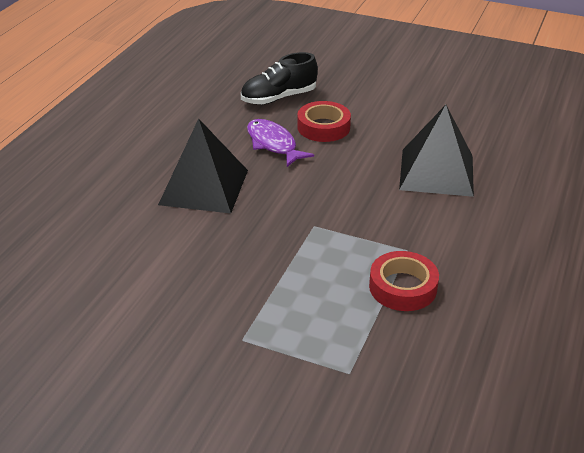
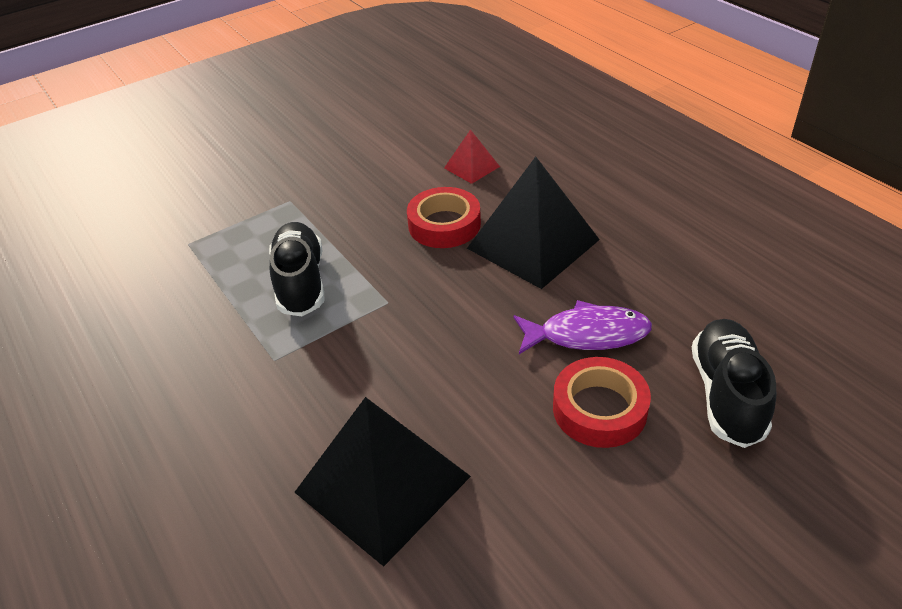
camera: 125 degrees right, 5 degrees up
red tape [369,251,439,311] -> red tape moved to [407,187,481,248]
none -> black shoe [269,222,325,316]
none -> red pyramid [444,129,500,184]

